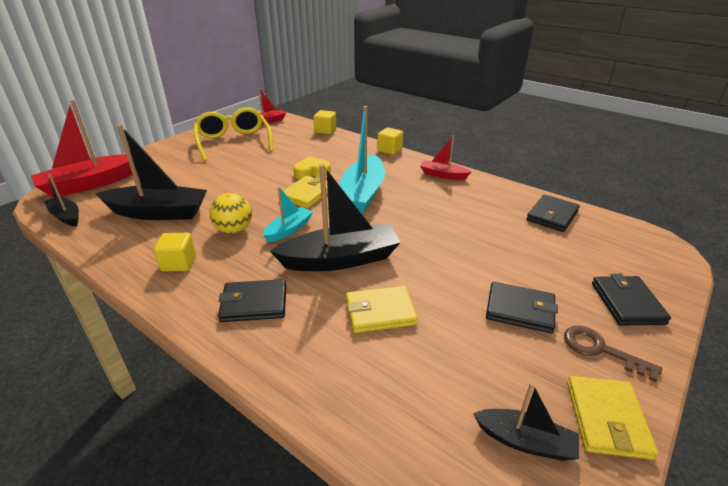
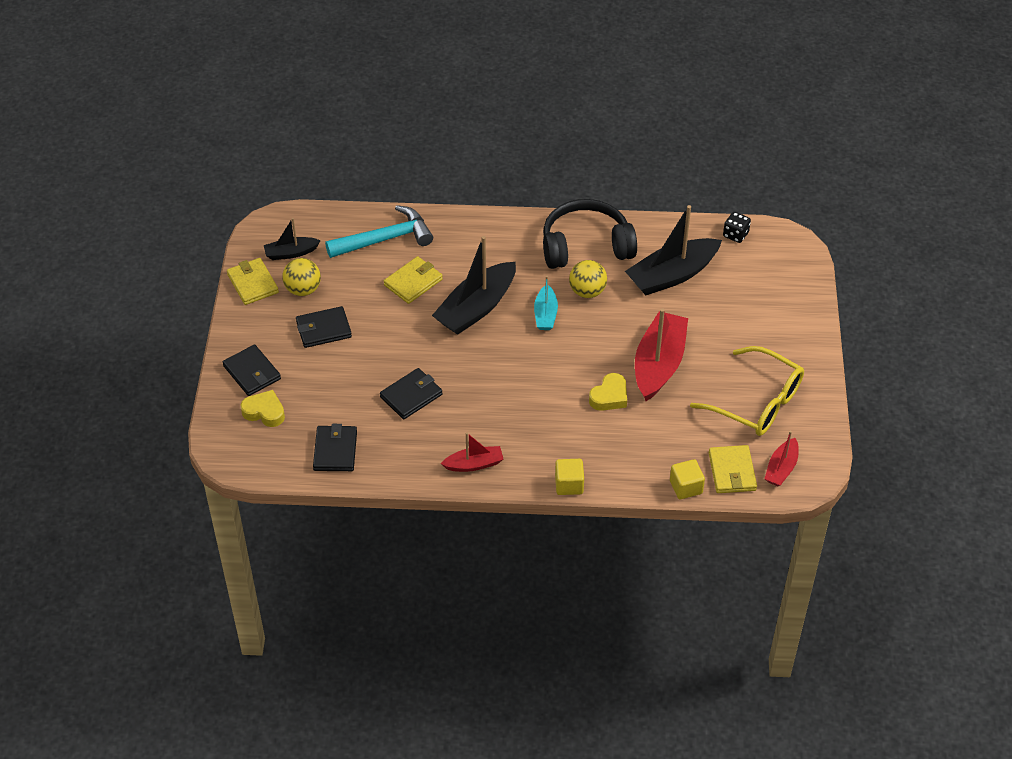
camera: 145 degrees right, 15 degrees up
red boat [31,100,136,198] -> red boat moved to [635,308,688,401]
black boat [44,174,79,226] -> black dice [723,212,751,243]
yellow cube [154,233,196,272] -> black headphones [543,199,637,269]
black wallet [218,279,287,322] -> black wallet moved to [380,368,442,419]
yellow wallet [283,176,328,208] -> yellow wallet moved to [709,445,757,493]
turquoise boat [339,106,385,214] -> none
brown key [564,326,662,382] -> none
none -> yellow heart [241,390,285,427]
none -> yellow ball [282,258,321,296]
none -> turquoise hammer [325,205,433,258]

